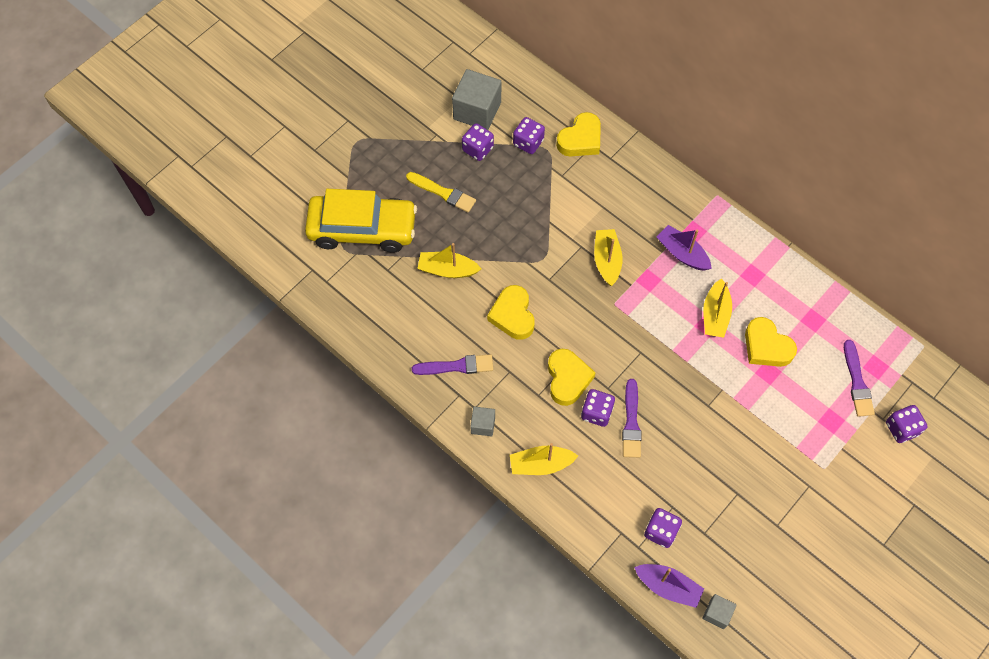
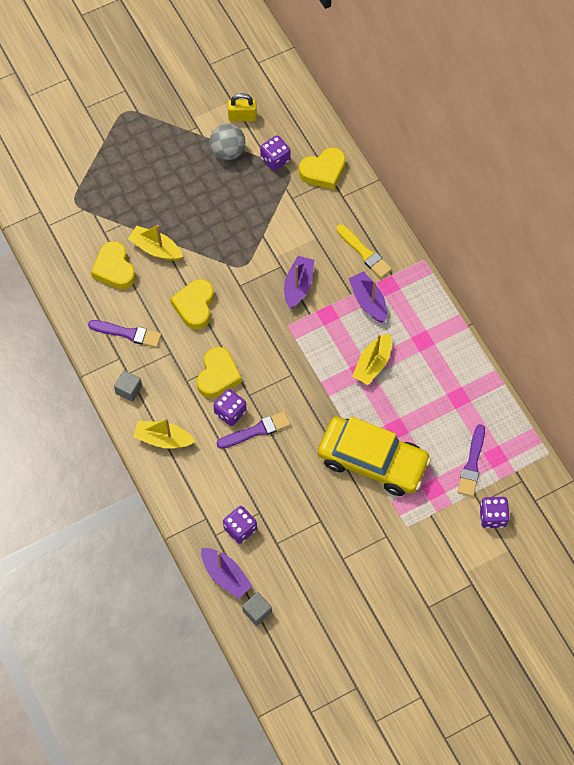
camera: 20 degrees right, 0 degrees up
yellow car [305,189,417,253] -> yellow car moved to [318,416,431,496]
yellow brush [406,172,476,213] -> yellow brush moved to [336,224,392,278]
grey cube [452,69,501,130] -> yellow padlock [228,93,257,122]
purple dice [462,123,494,161] -> grey ball [210,124,246,160]
yellow boat [594,229,623,286] -> purple boat [284,256,314,309]
purple brush [622,379,642,458] -> purple brush turned 135 degrees counterclockwise [216,411,291,449]
yellow heart [745,317,797,367] -> yellow heart moved to [91,241,136,290]

